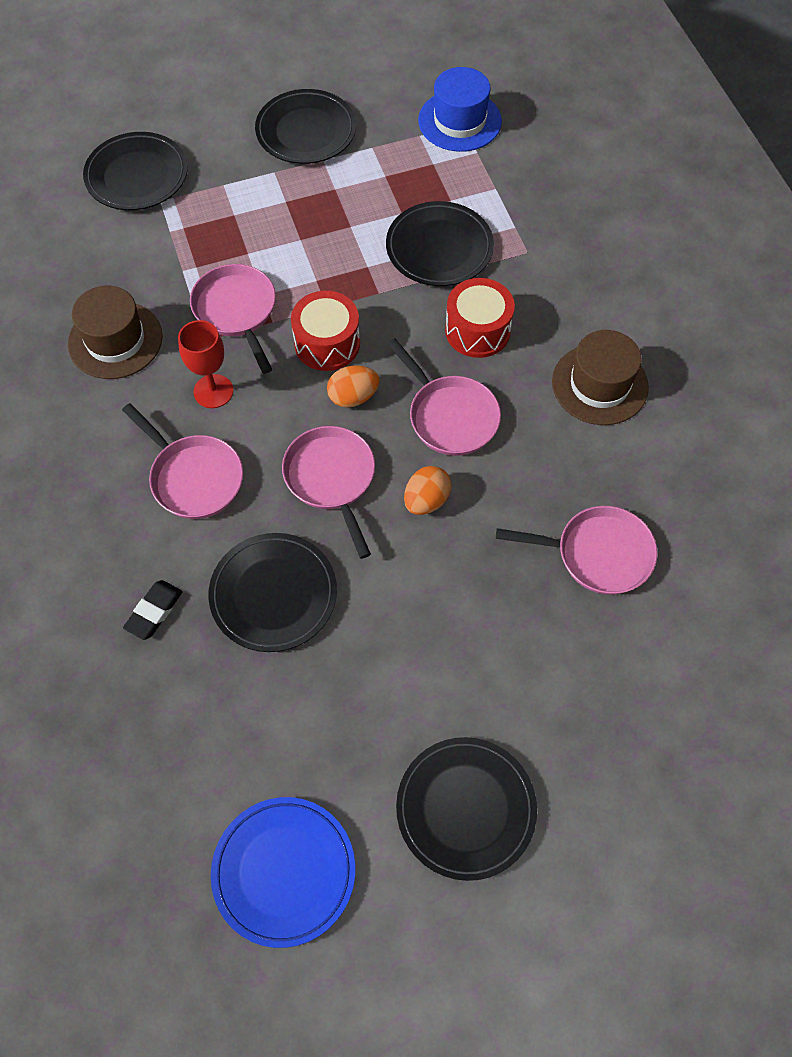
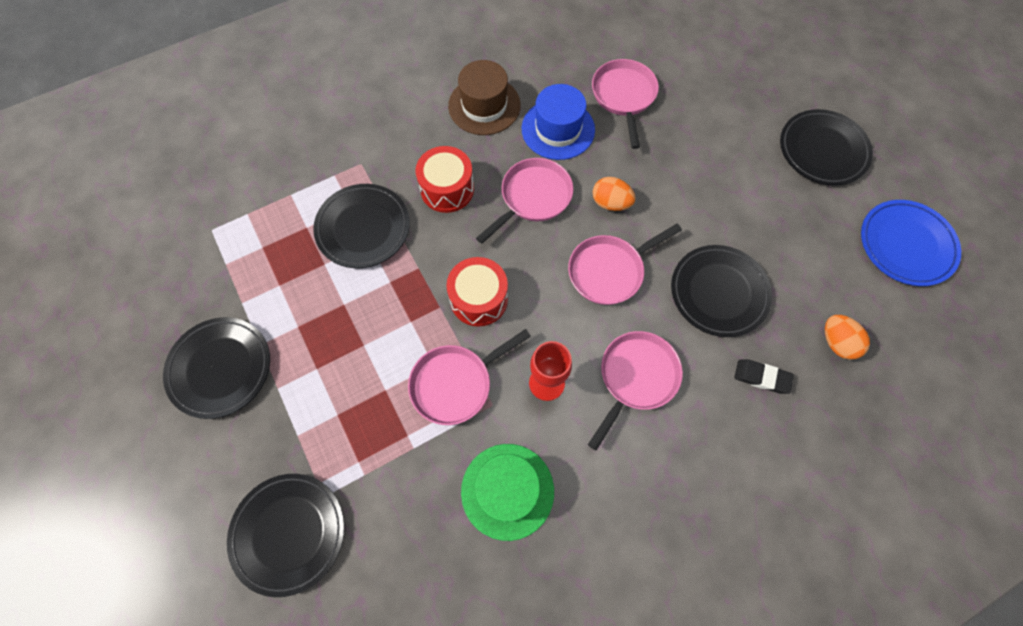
camera: 100 degrees left, 5 degrees up
brown hat [68,286,163,379] -> green hat [461,444,554,541]
orange egg [327,366,380,408] -> orange egg moved to [825,315,870,360]
blue hat [418,67,502,152] -> blue hat moved to [522,84,595,160]

